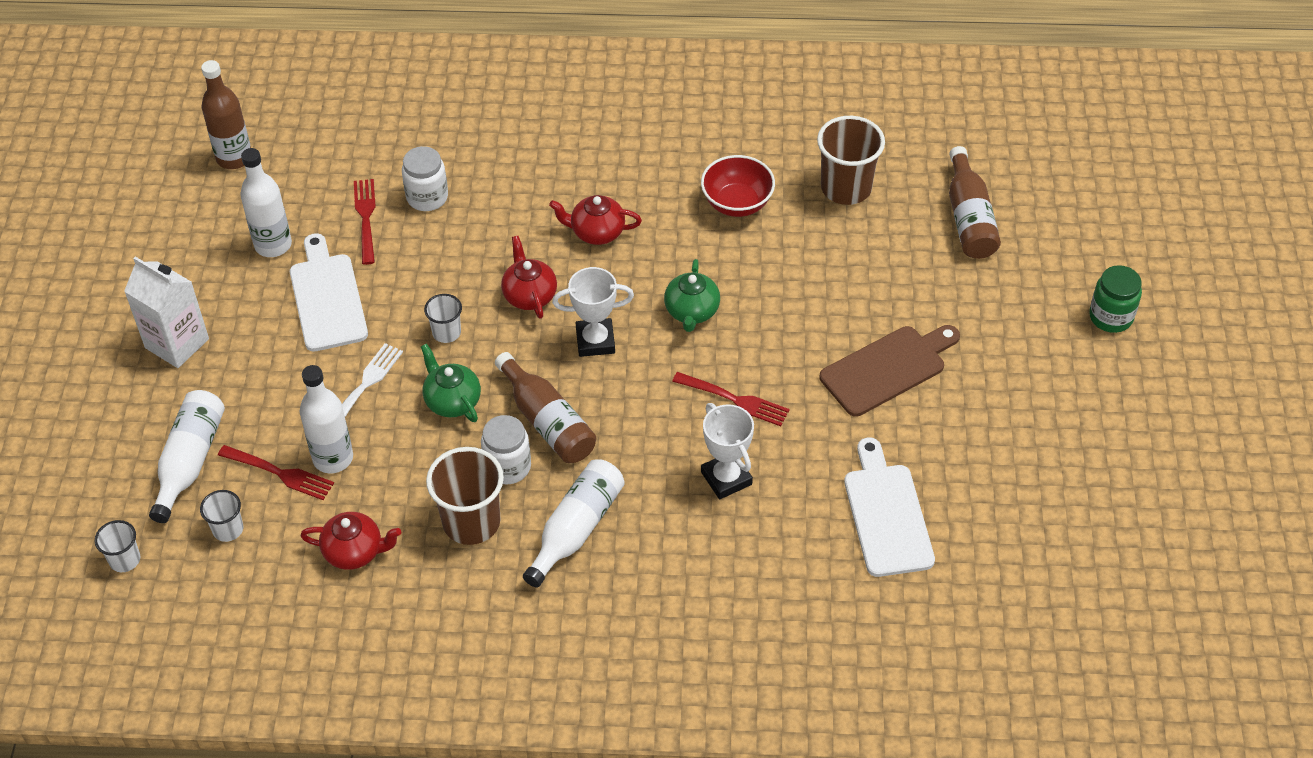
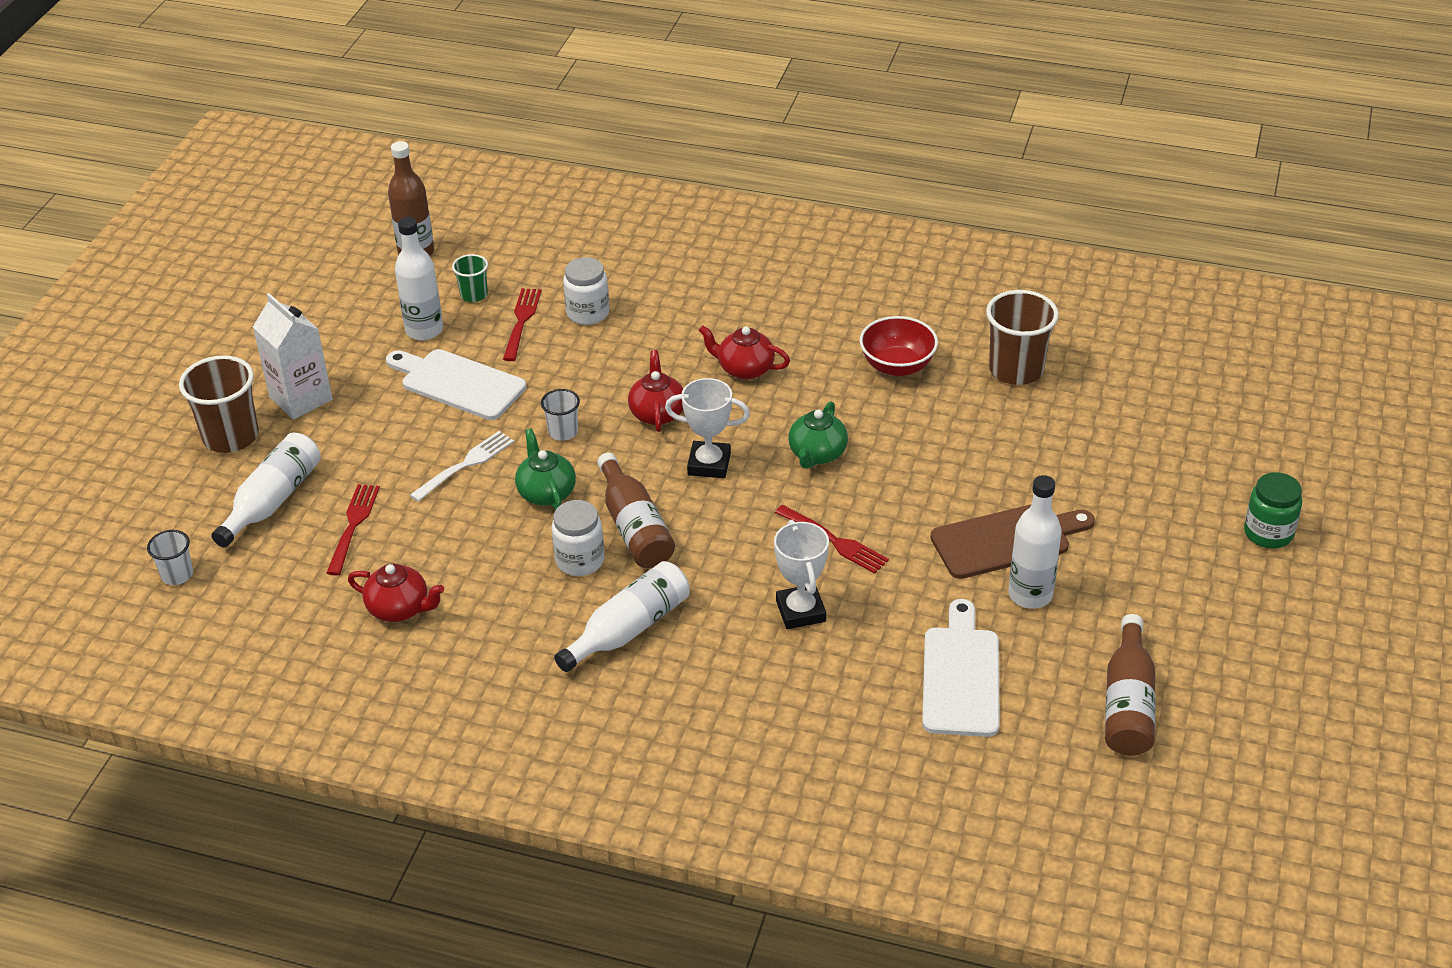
camera: 15 degrees right, 10 degrees down
white cup [200,490,243,542] -> none
red fork [218,445,334,500] -> red fork turned 120 degrees counterclockwise [327,484,380,575]
white cutting board [290,233,368,352] -> white cutting board turned 60 degrees counterclockwise [386,349,526,420]
white bottle [300,365,353,473] -> white bottle moved to [1008,475,1062,609]
brown cup [426,447,504,545] -> brown cup moved to [179,355,259,453]
brown bottle [949,146,1001,259] -> brown bottle moved to [1105,614,1155,756]
none -> green cup [452,254,488,302]

